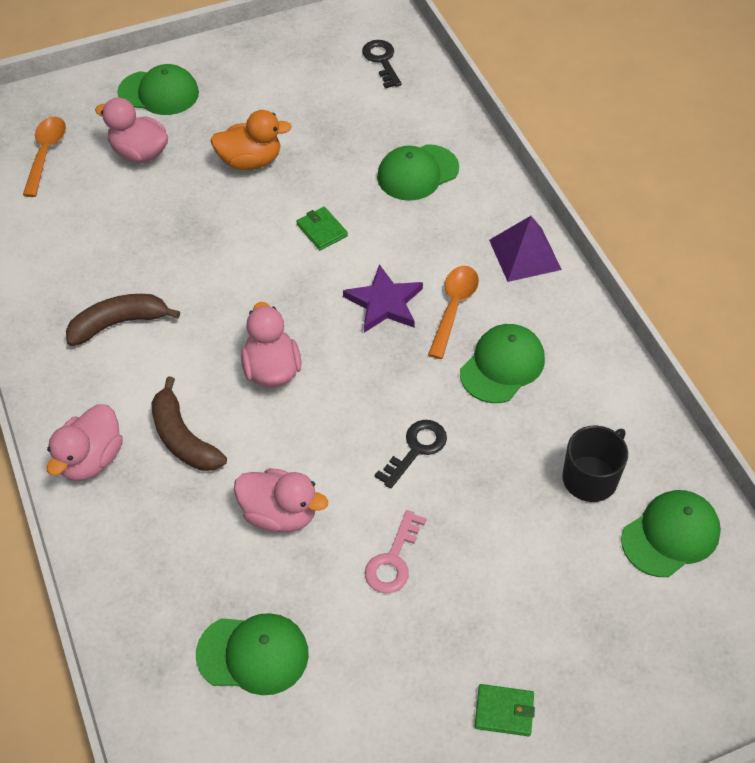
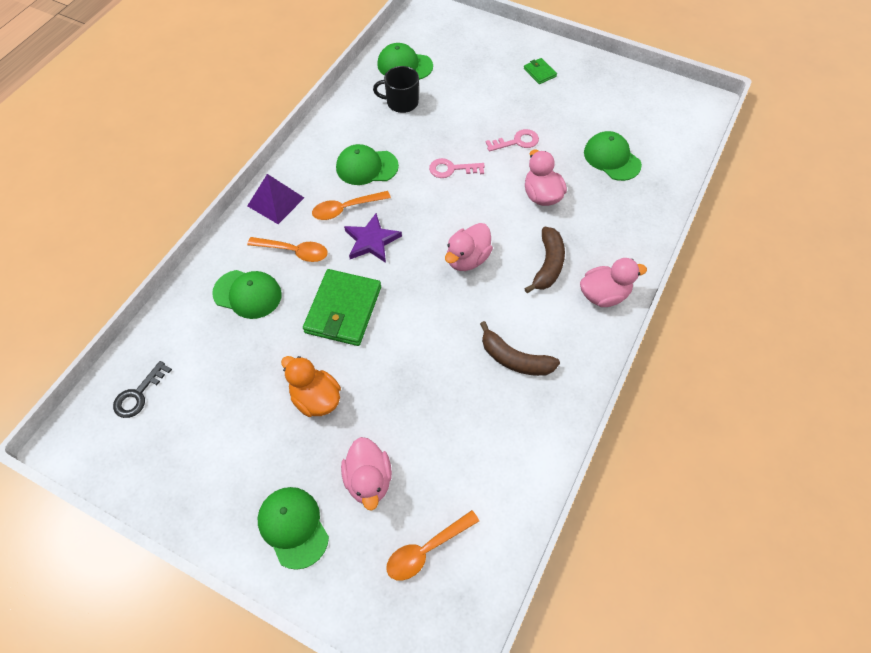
camera: 130 degrees left, 5 degrees up
green wallet [296,207,348,250] -> green wallet [303,269,381,346], size x2.13
black key [375,420,447,489] -> pink key [429,158,485,178]
none -> orange spoon [247,237,328,262]

